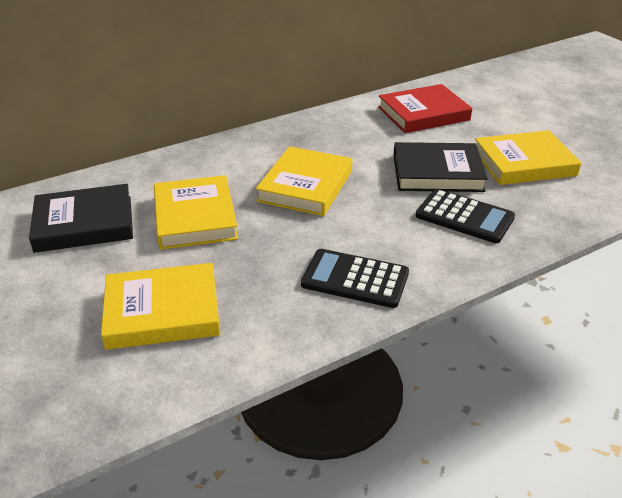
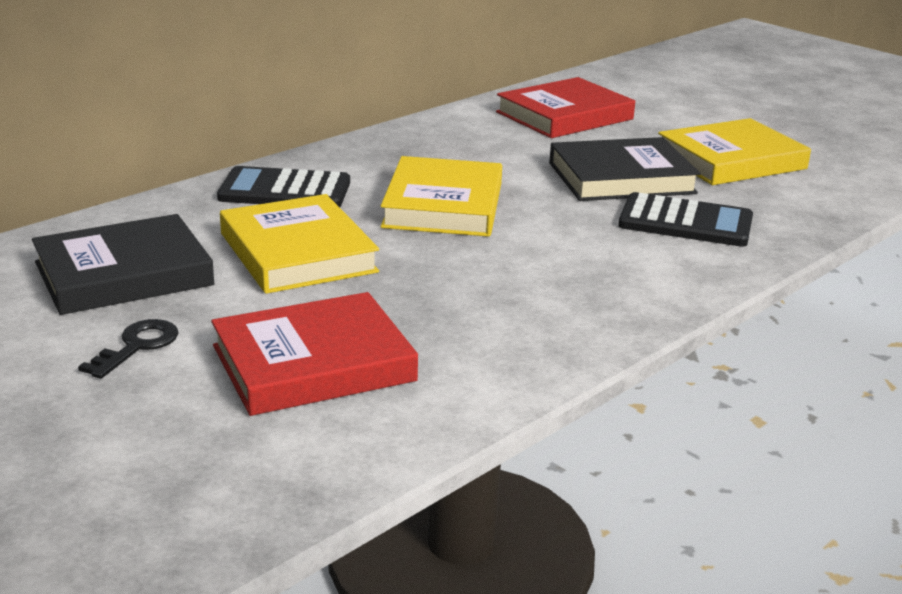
camera: 15 degrees left, 10 degrees down
yellow book [101,263,220,350] -> red book [211,292,418,416]
black calculator [301,249,409,308] -> black calculator moved to [217,166,350,207]
none -> black key [78,319,178,379]

